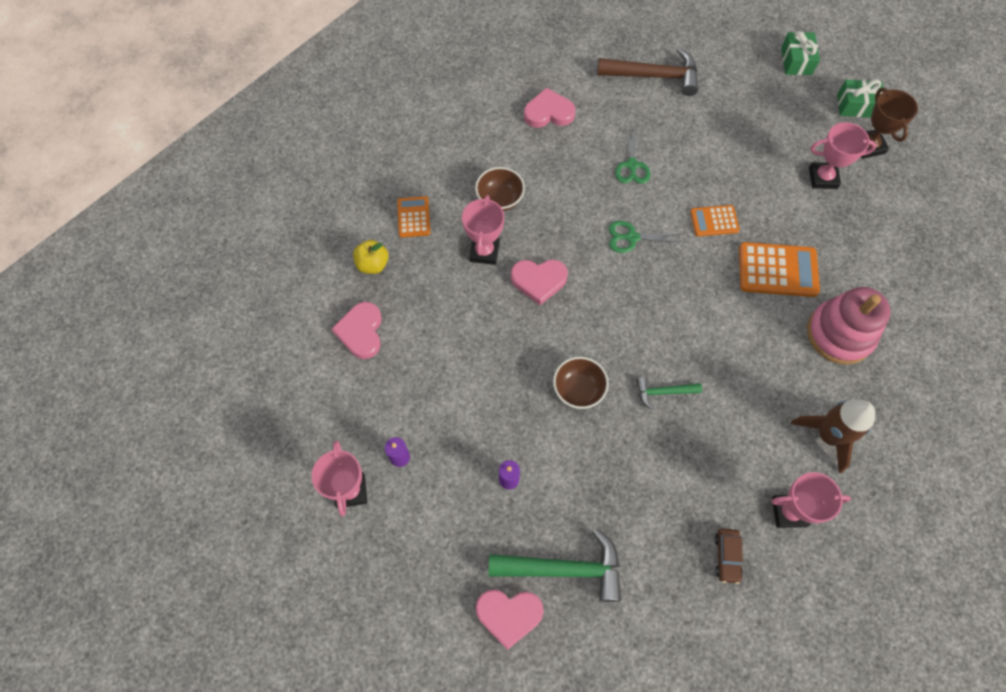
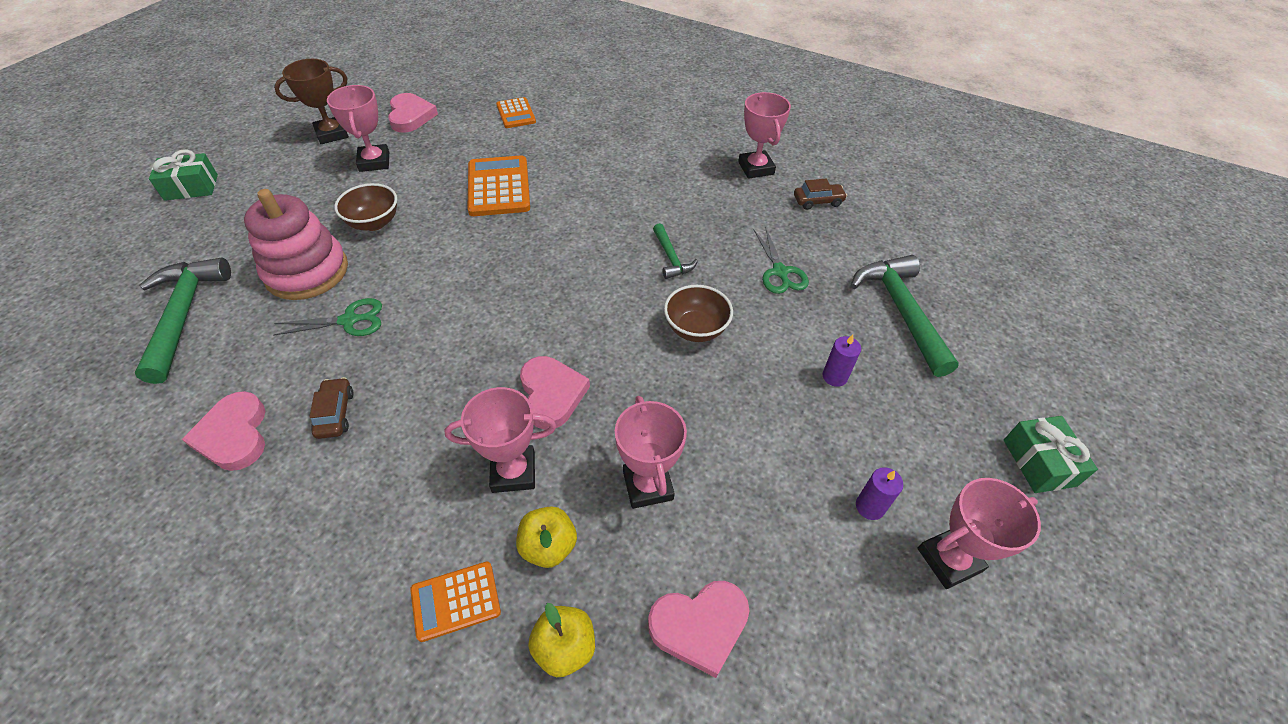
camera: 105 degrees left, 15 degrees down
brown bowl [475,167,525,211] -> brown bowl moved to [334,183,397,231]
pink heart [476,590,544,650] -> pink heart moved to [388,93,438,133]
brown hammer [597,48,699,96] -> green hammer [135,257,231,384]
green scissors [608,221,685,253] -> green scissors moved to [754,226,809,294]
orange calculator [690,205,740,236] -> orange calculator moved to [496,97,536,128]
brown rocket [791,399,875,473] -> none
pink stacking toy [807,287,891,365] -> pink stacking toy moved to [244,189,348,300]
green gift [837,80,883,118] -> green gift moved to [1004,416,1098,493]
none -> brown car [309,377,354,439]
none -> yellow apple [516,506,577,568]
none -> pink trophy [615,396,687,509]

